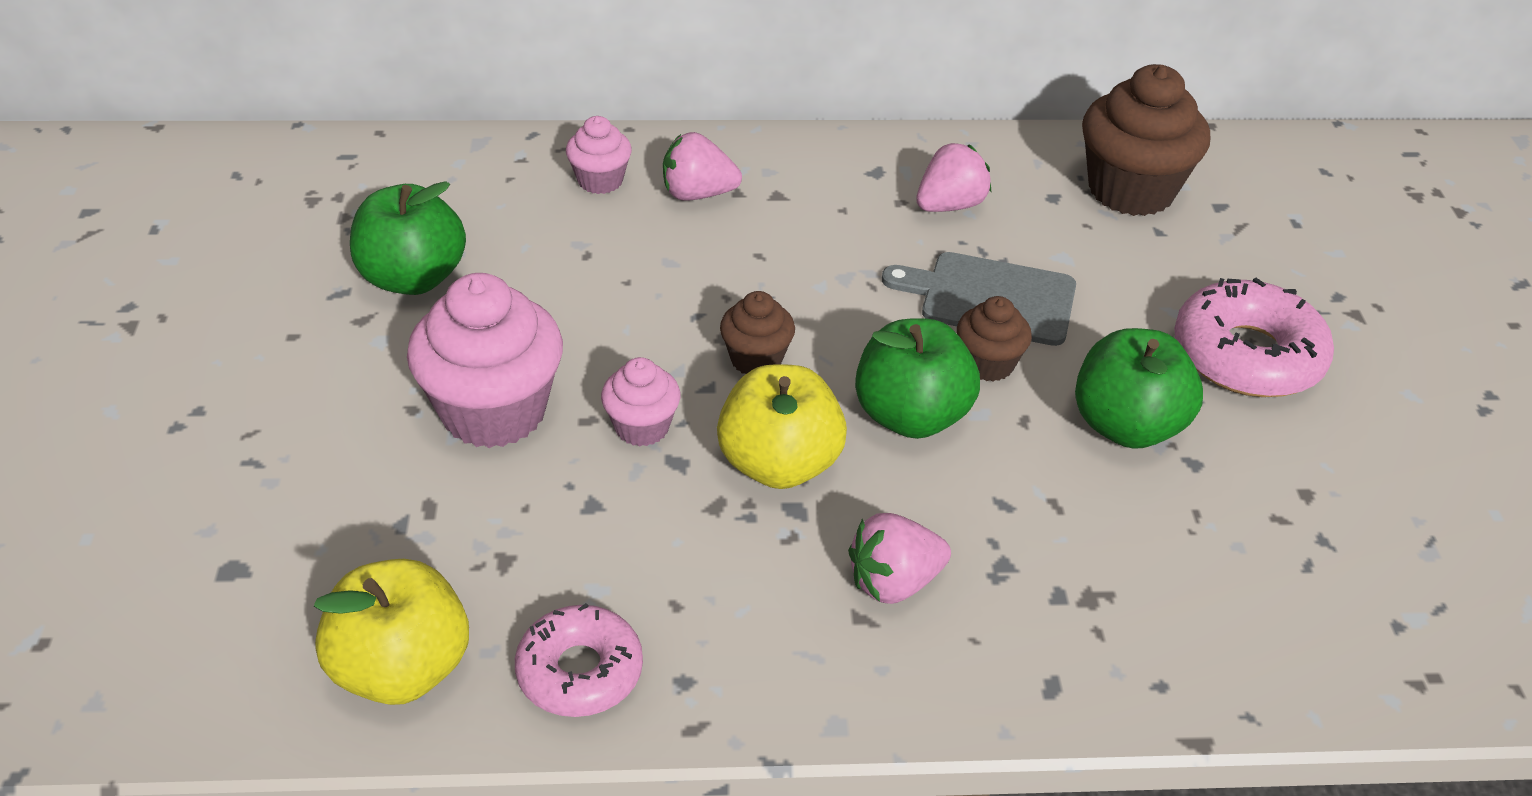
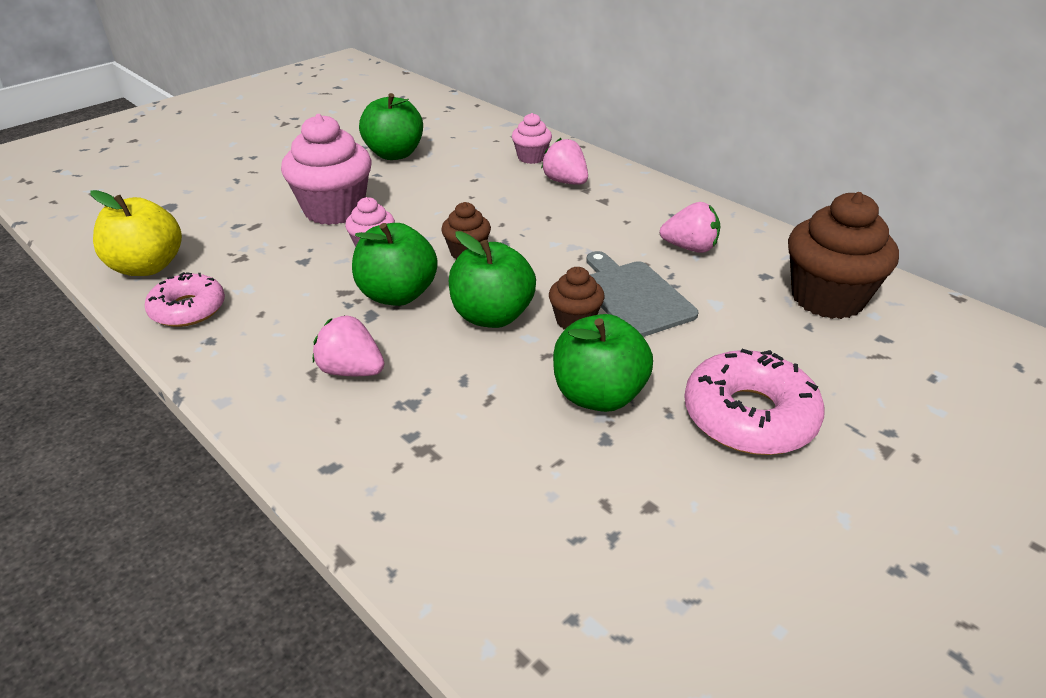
camera: 50 degrees right, 5 degrees down
yellow apple [717,364,847,489] -> green apple [352,223,438,306]

